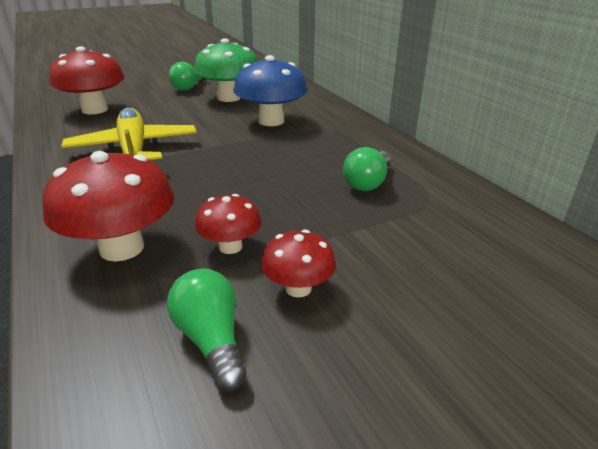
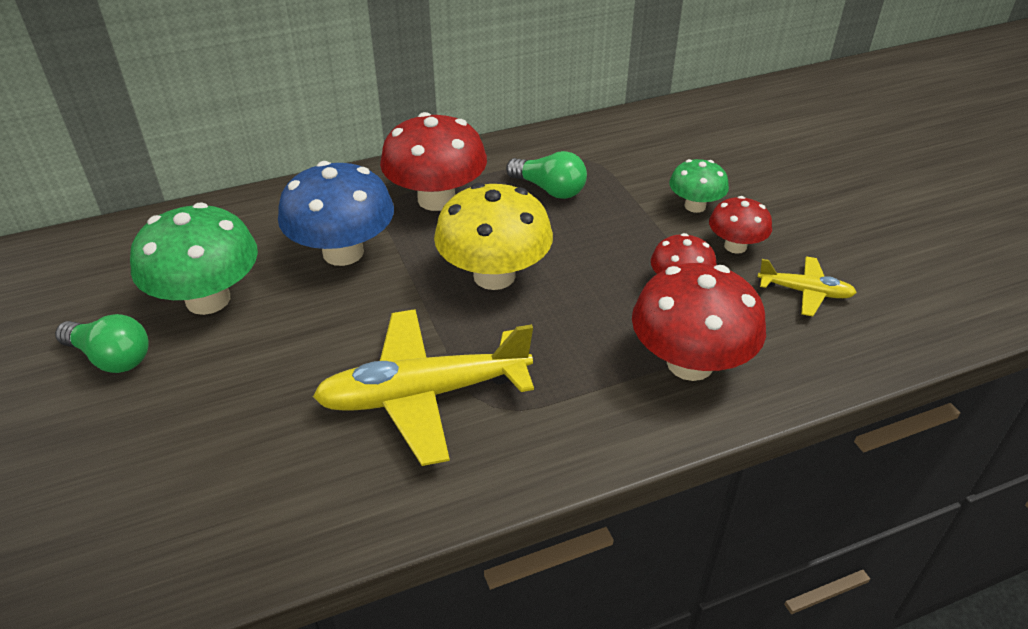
camera: 85 degrees left, 10 degrees up
red mushroom [49,47,125,114] -> red mushroom moved to [380,112,487,211]
green light bulb [167,268,246,391] -> yellow plane [757,256,857,316]
none -> yellow mushroom [434,183,553,290]
none -> green mushroom [669,159,729,213]

